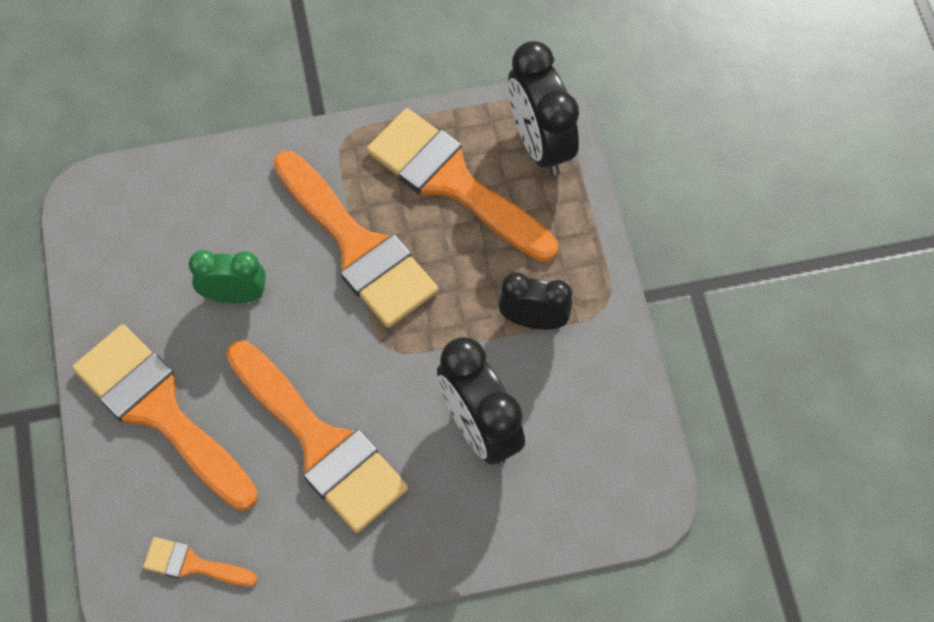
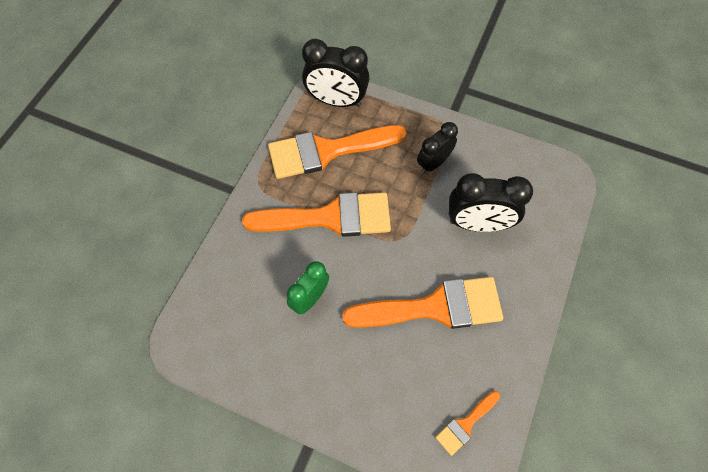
camera: 55 degrees left, 0 degrees up
orange brush [72,324,258,511] -> none

